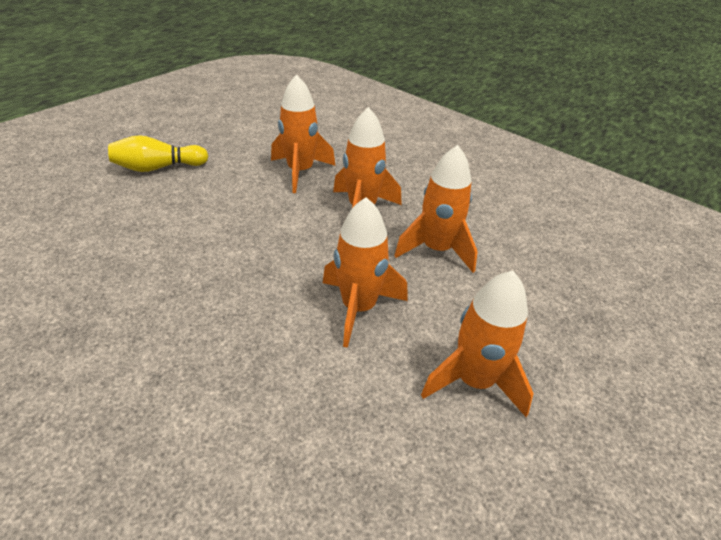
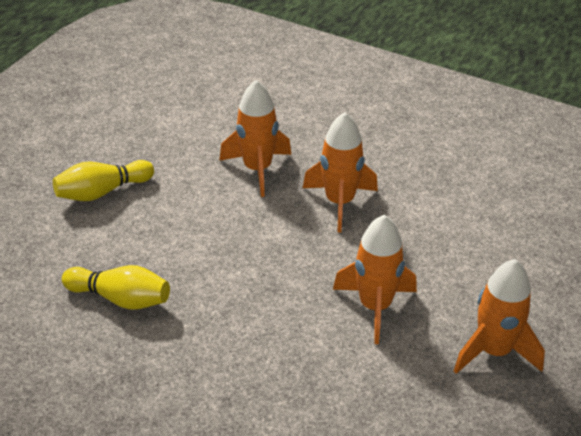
camera: 10 degrees left, 0 degrees up
orange rocket [394,145,478,273] -> none
none -> yellow bowling pin [62,265,170,310]

